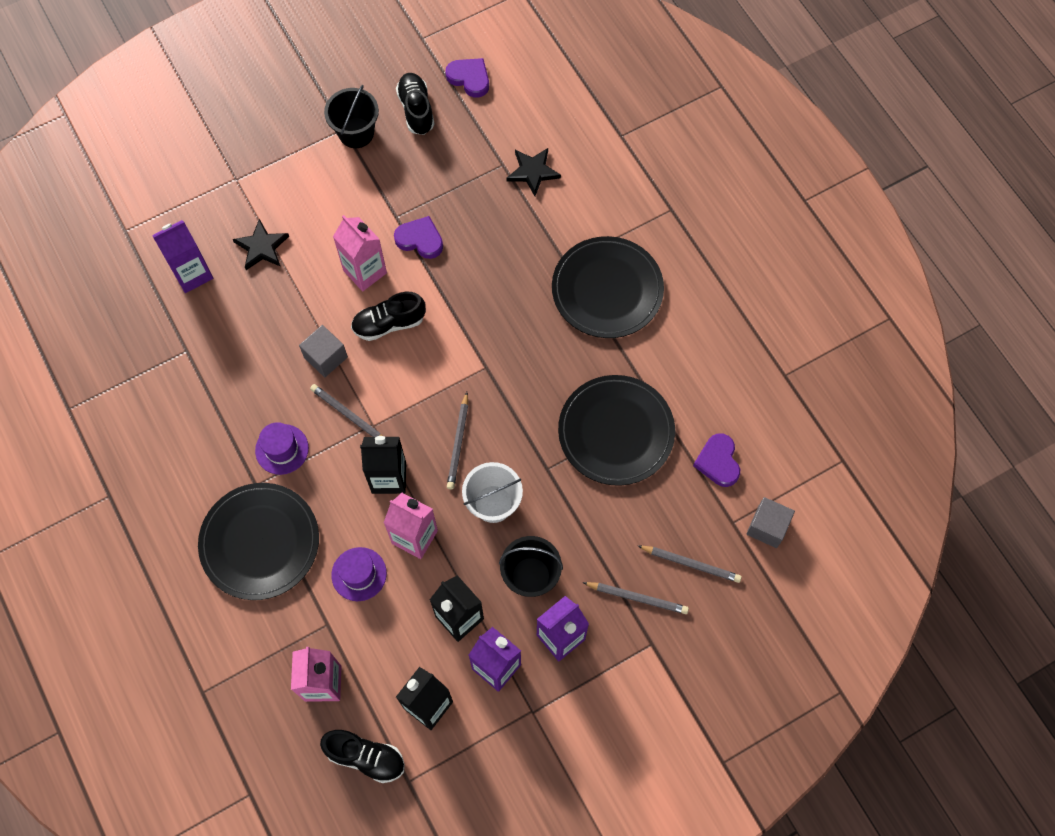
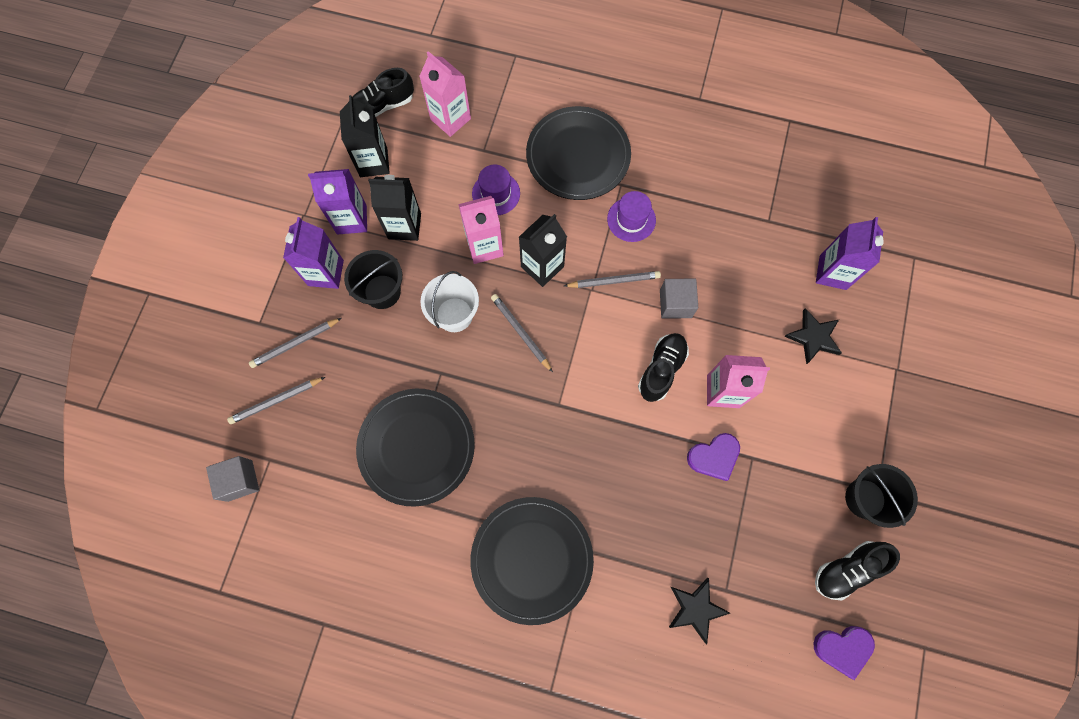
camera: 135 degrees right, 5 degrees up
black shoe [396,73,435,135] -> black shoe turned 120 degrees clockwise [815,541,900,601]
purple heart [693,433,740,487] -> none

